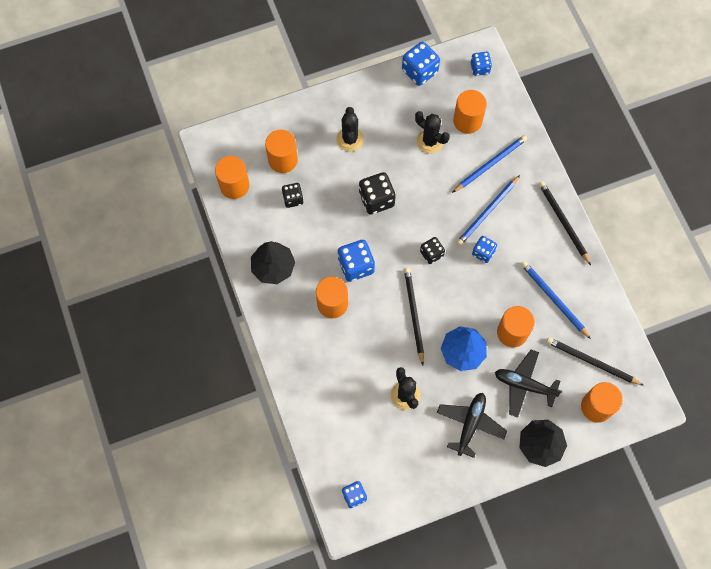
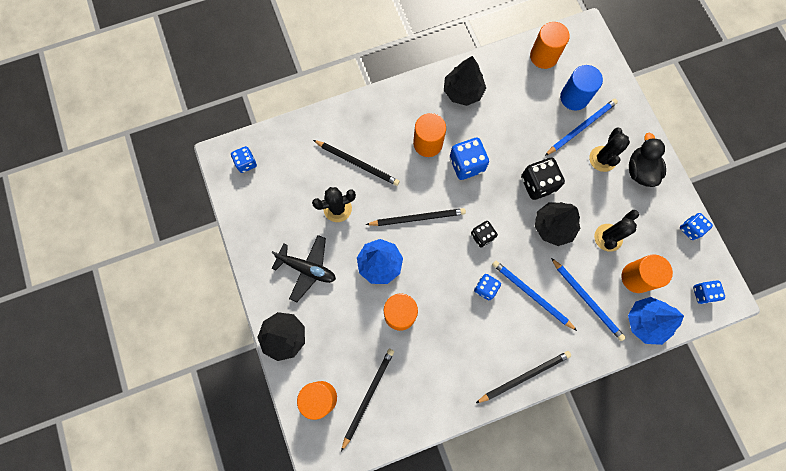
camera: 90 degrees right, 5 degrees up
orange cylinder [265,130,298,173] -> blue cylinder [560,65,603,111]
black dice [282,183,304,208] -> none
black cactus [336,107,364,151] -> black cactus turned 75 degrees counterclockwise [589,127,630,172]
blue dice [402,42,440,86] -> blue dice [680,213,713,240], size x0.62
black plane [495,350,562,418] -> none
blue pencil [521,261,591,339] -> blue pencil moved to [545,99,618,156]
none -> black pencil [313,140,400,186]
none -> black tree [535,202,580,246]
none -> blue tree [628,297,684,345]
none -> black duck [629,133,666,187]

